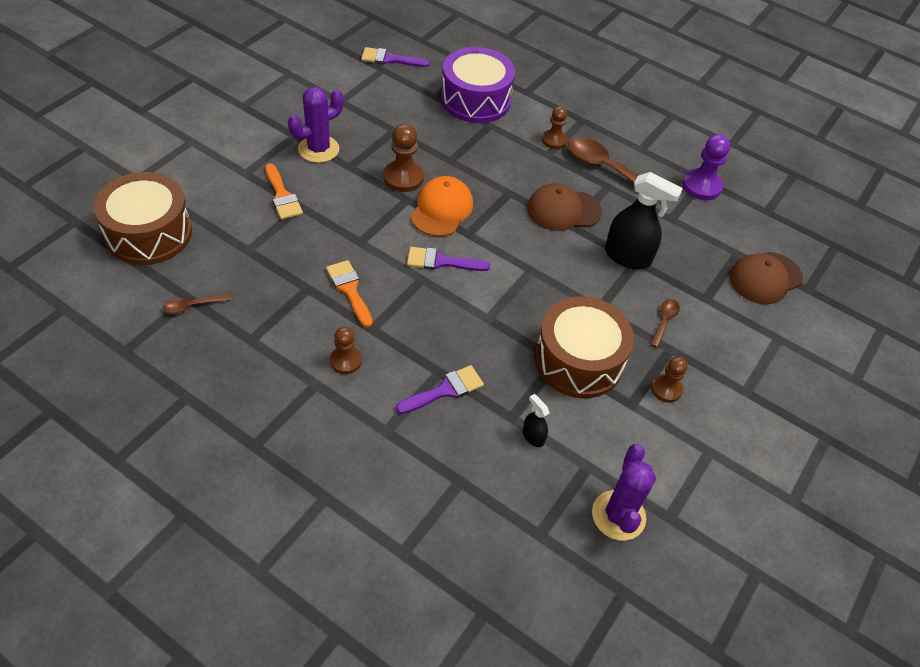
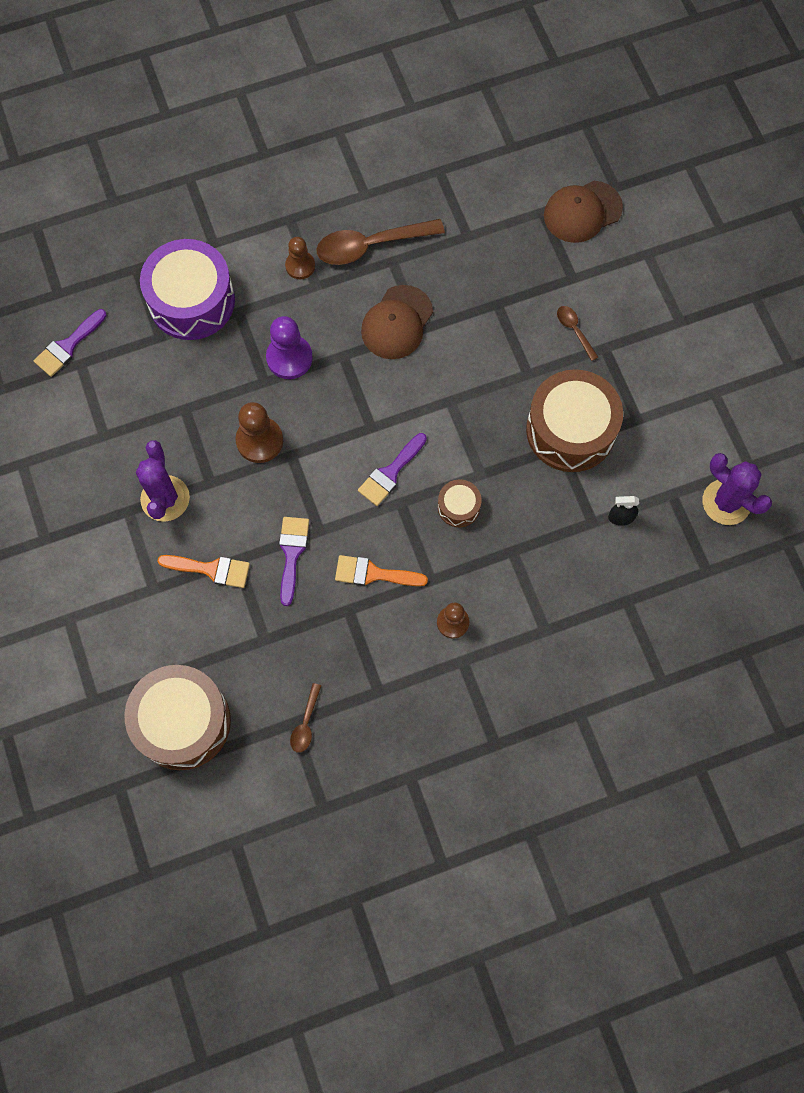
camera: 50 degrees left, 20 degrees up
purple brush [396,365,484,414] -> purple brush moved to [279,517,309,606]
orange cap [411,176,473,237] -> none
black spray bottle [605,172,683,270] -> none
brown pawn [651,356,688,403] -> none
purple pawn [682,134,730,200] -> purple pawn moved to [266,316,313,379]
brown cap [730,252,803,304] -> brown cap turned 60 degrees clockwise [544,181,623,243]
none -> brown drum [438,479,481,527]

